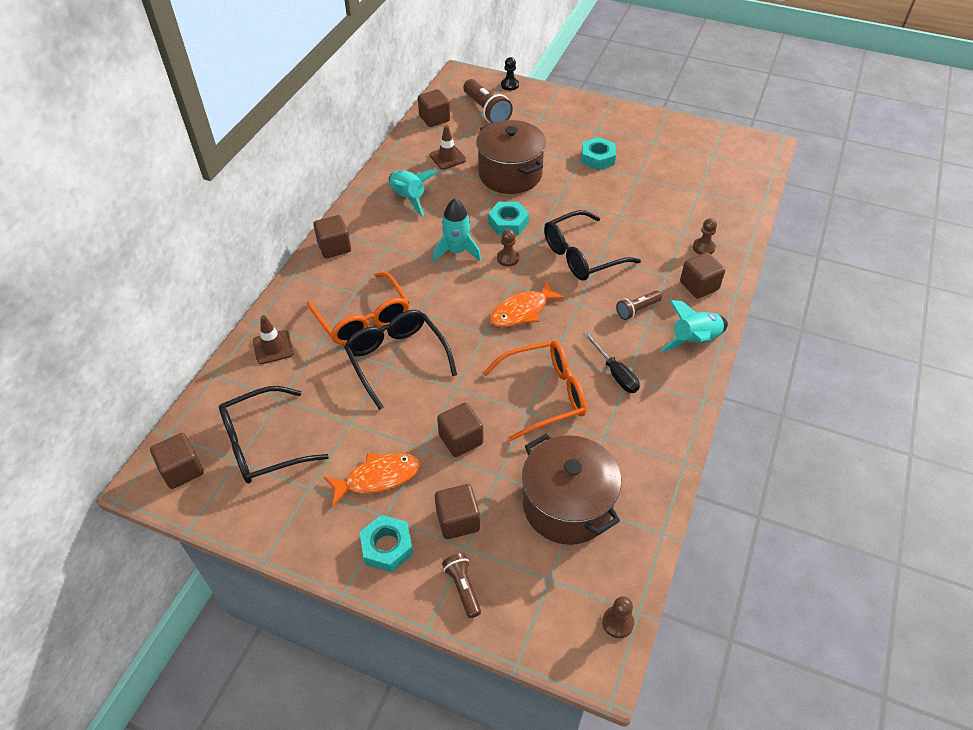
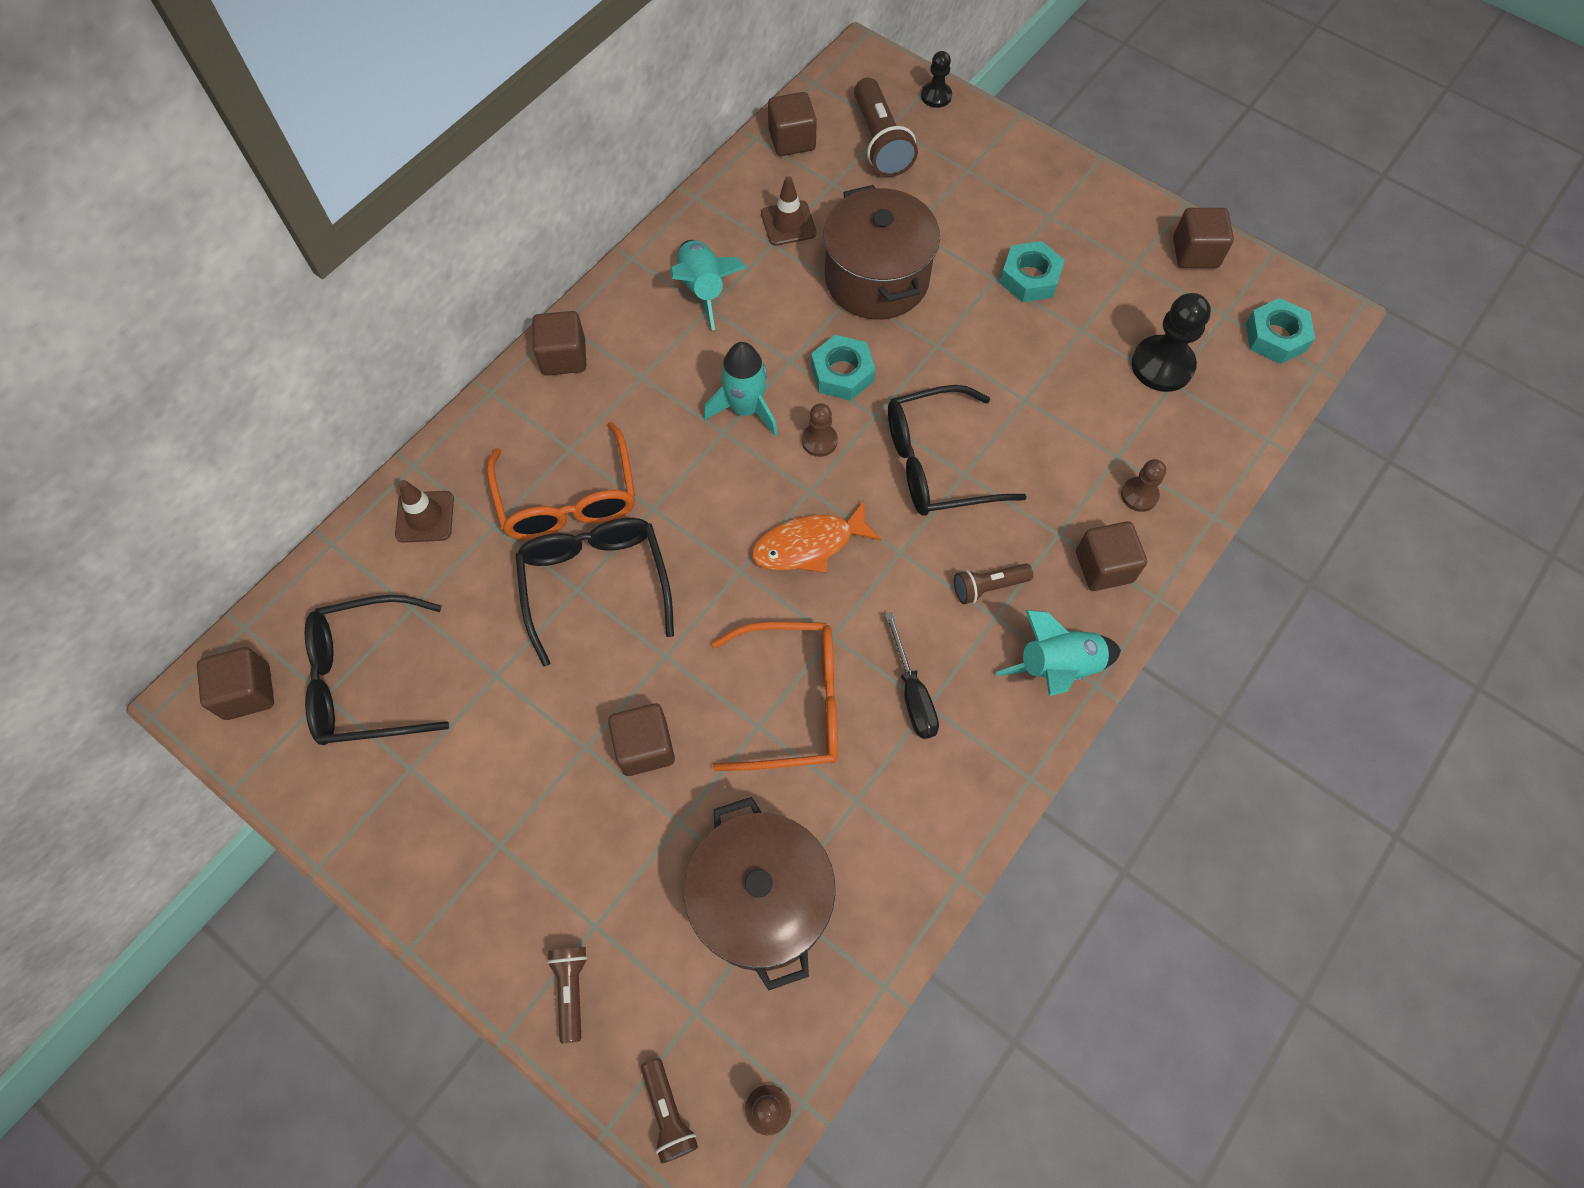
camera: 15 degrees right, 15 degrees up
orange fish [324,453,420,506] -> none
turquoise nut [359,515,413,572] -> turquoise nut moved to [1246,298,1315,364]
brown cube [435,484,480,539] -> brown cube moved to [1173,208,1234,268]
none -> brown flashlight [641,1058,698,1164]
none -> black pawn [1132,293,1211,392]

